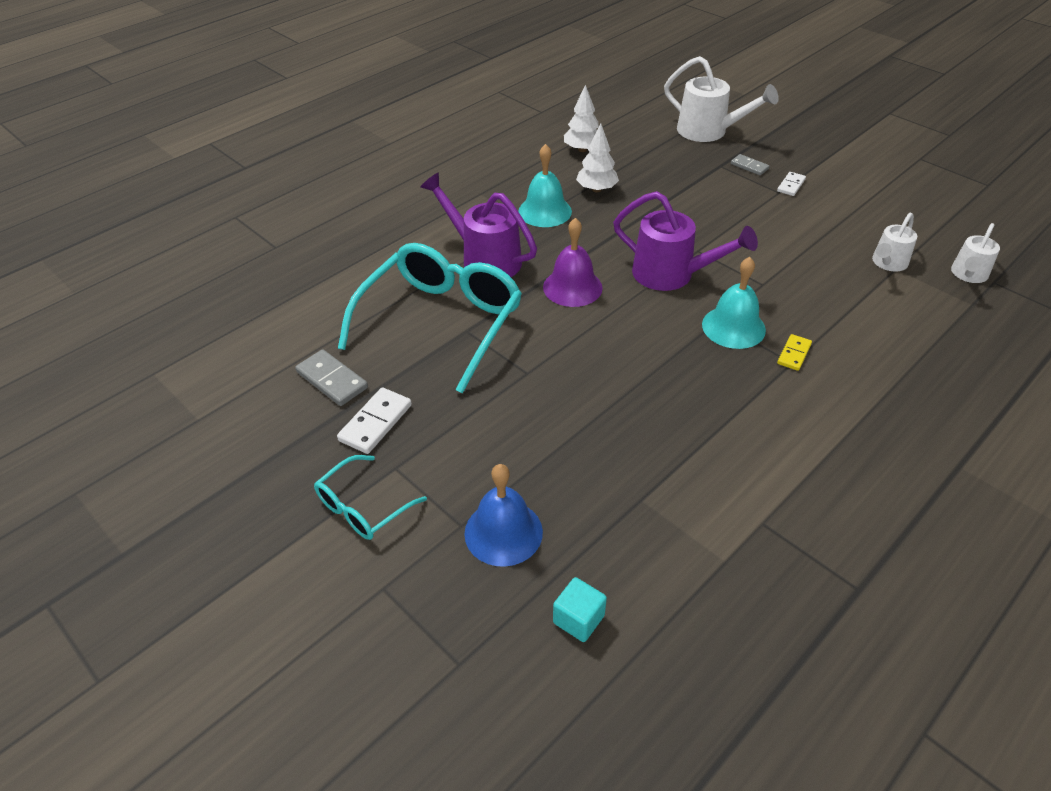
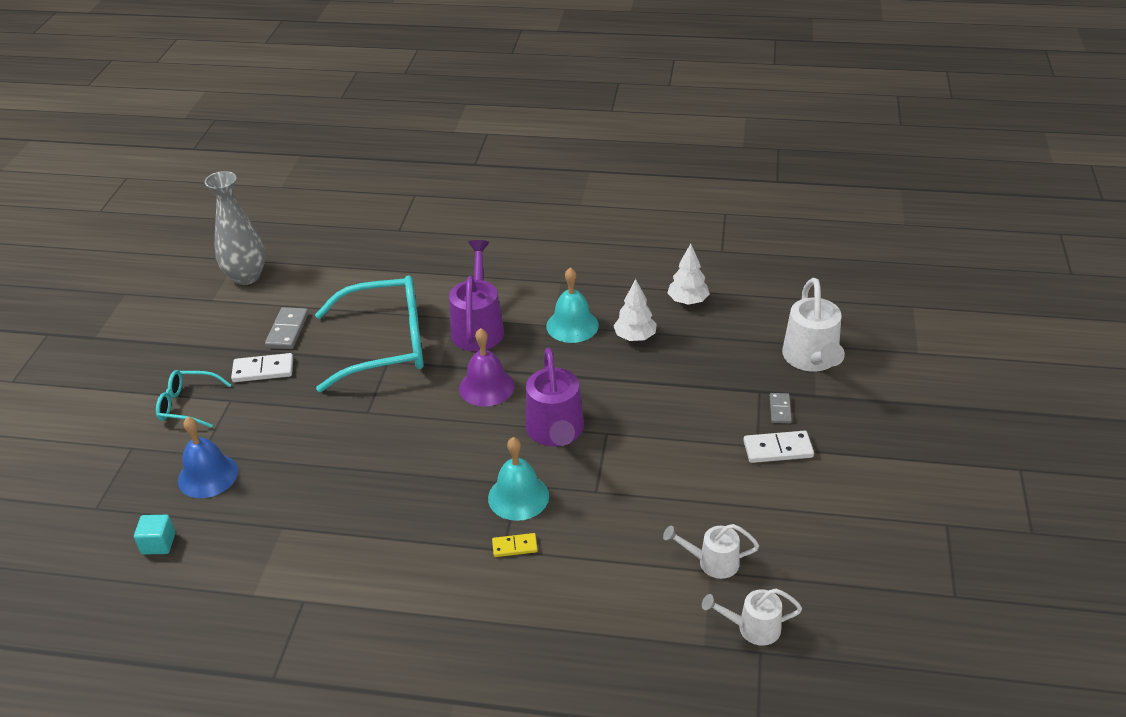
camera: 55 degrees right, 5 degrees down
white domino [777,172,806,196] -> white domino [743,431,814,463], size x1.59
none -> grey vase [204,171,266,285]

